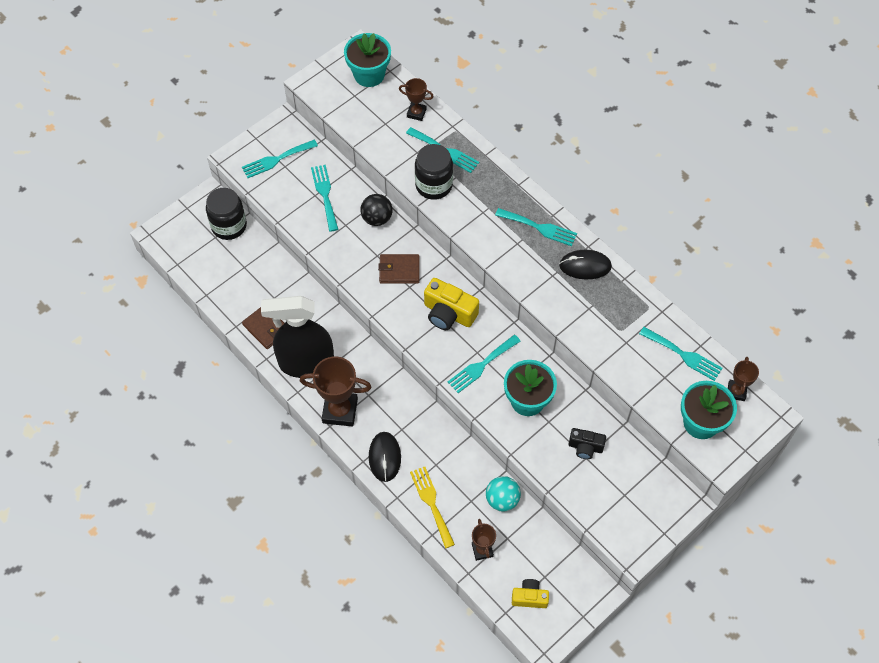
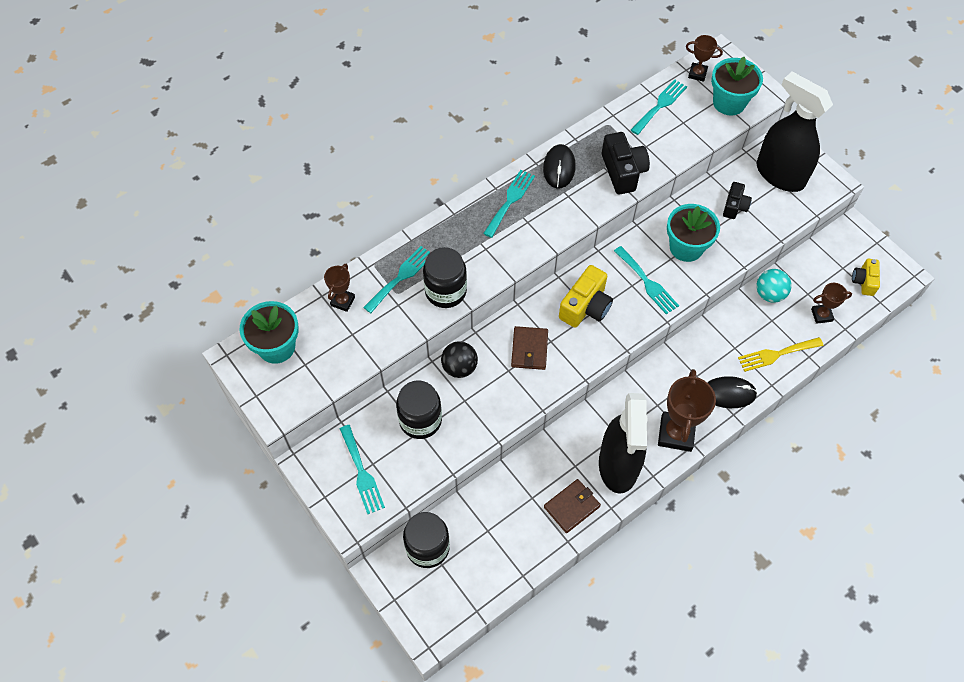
camera: 85 degrees left, 0 degrees up
turquoise fork [311,165,338,232] -> black jar [396,380,442,439]
none -> black camera [602,132,650,194]
none -> black spray bottle [757,72,833,192]

